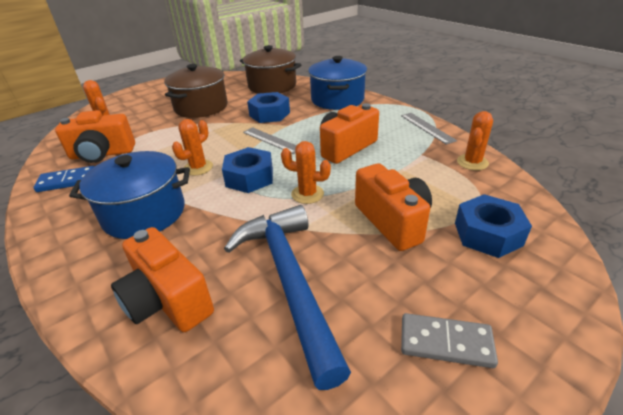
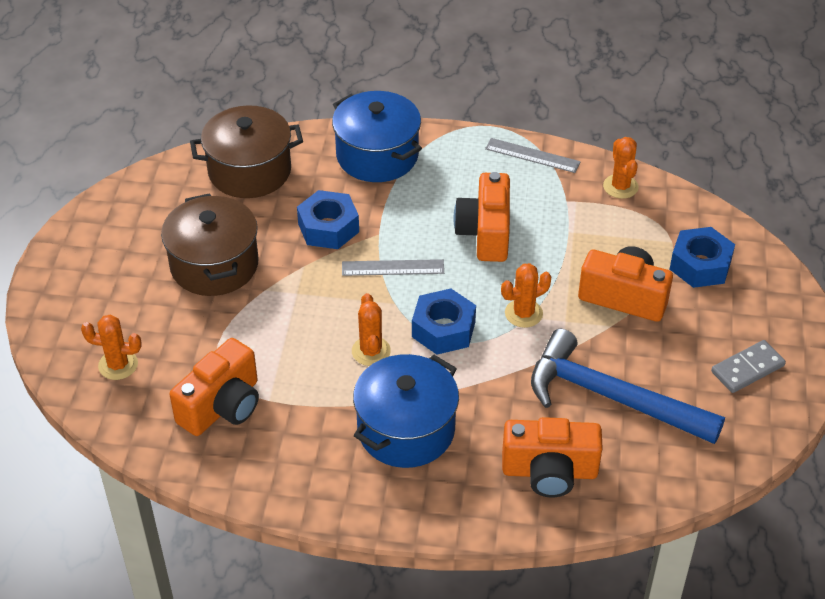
camera: 45 degrees left, 10 degrees up
blue domino [33,166,95,192] -> none

